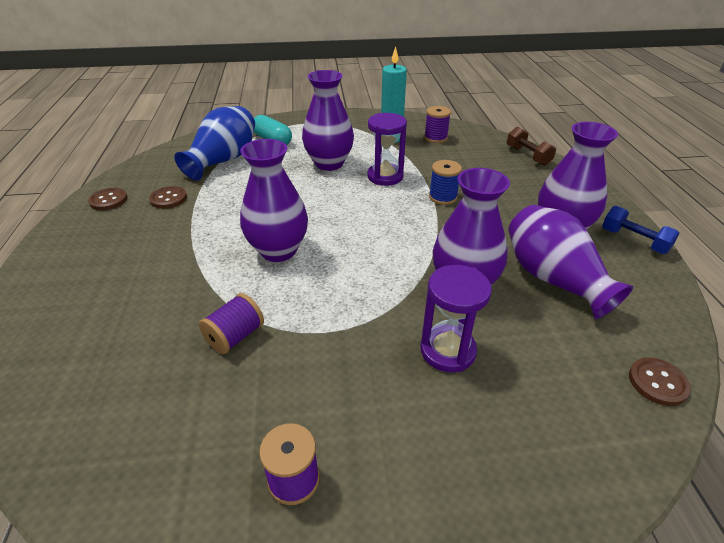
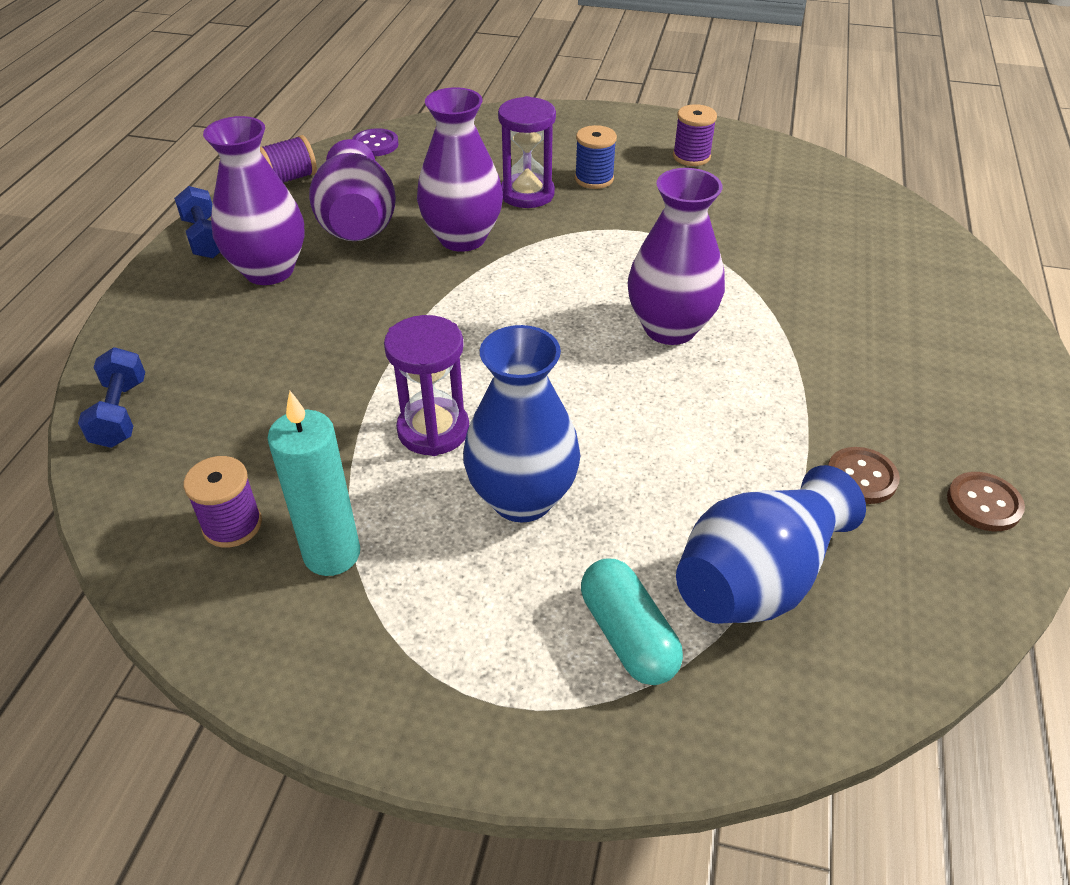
camera: 160 degrees left, 5 degrees up
purple spool [199,293,264,354] -> purple spool moved to [260,135,317,183]
purple vase [302,70,354,171] -> blue vase [463,325,580,522]
blue spool [429,160,462,205] -> blue spool moved to [575,125,617,189]
brown dumbbell [507,127,556,166] -> blue dumbbell [78,347,145,448]
brown button [629,358,691,406] -> purple button [352,128,399,156]

